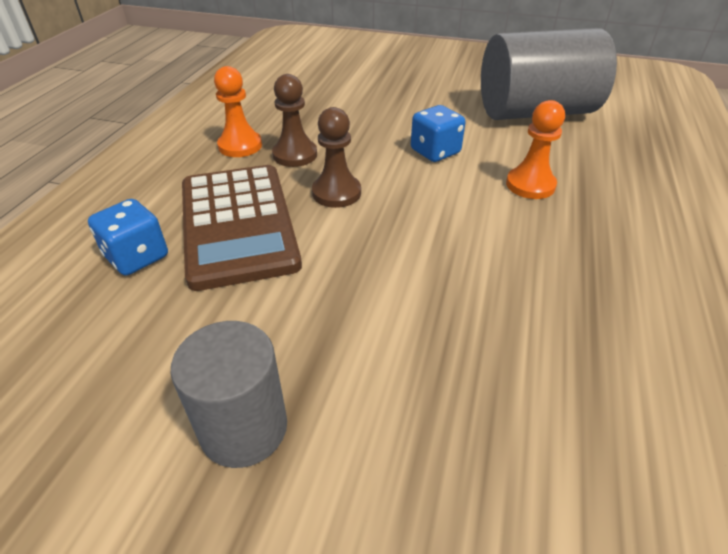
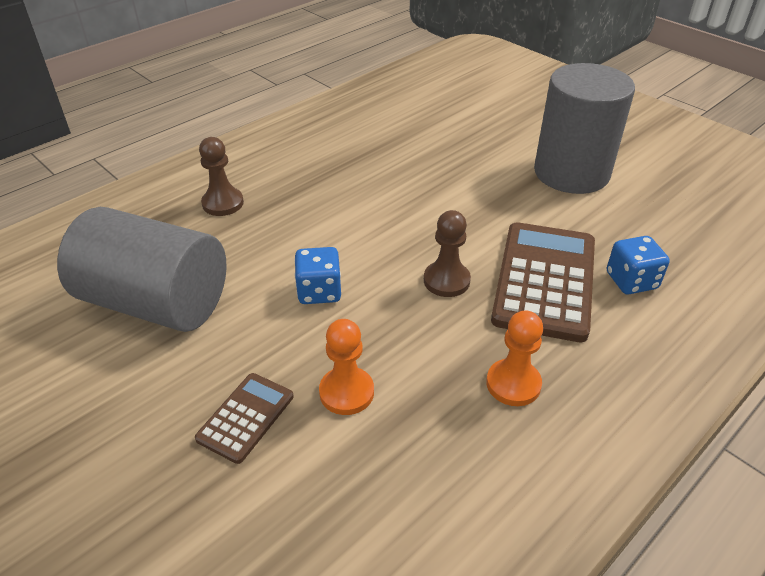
camera: 150 degrees left, 0 degrees up
grey cylinder [171,321,287,468] -> grey cylinder [534,63,635,194], size x1.74
brown pawn [272,74,317,167] -> brown pawn moved to [199,137,244,216]
orange pawn [506,100,565,199] -> orange pawn moved to [319,319,374,415]
none -> brown calculator [195,373,294,464]

